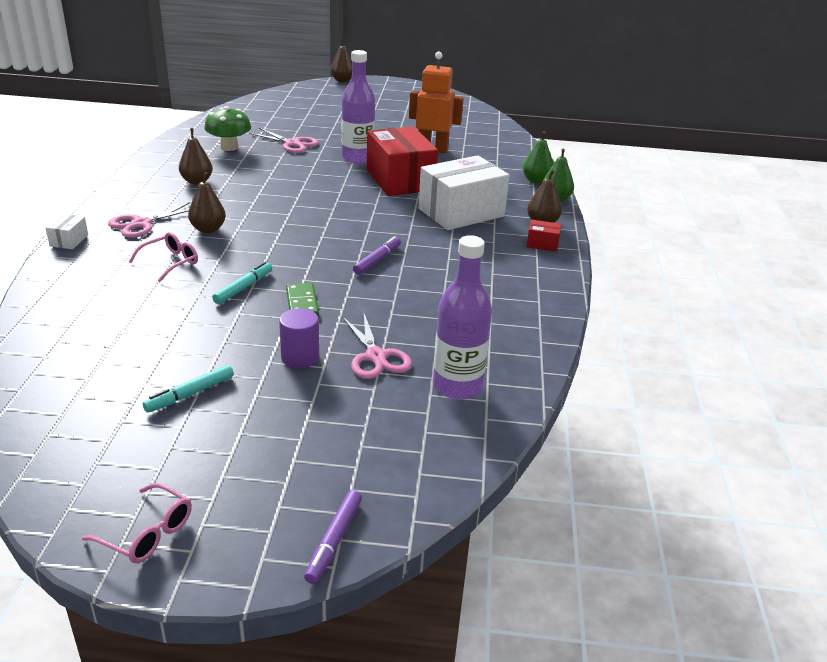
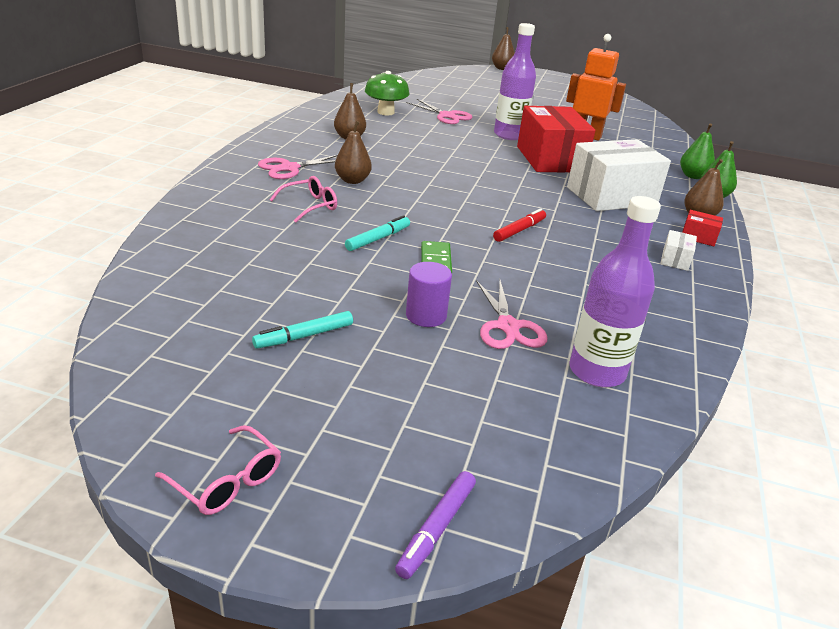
camera: 10 degrees right, 0 degrees up
white box [46,214,88,249] -> white box moved to [660,230,697,271]
purple marker [353,236,401,275] -> red marker [493,208,546,242]

